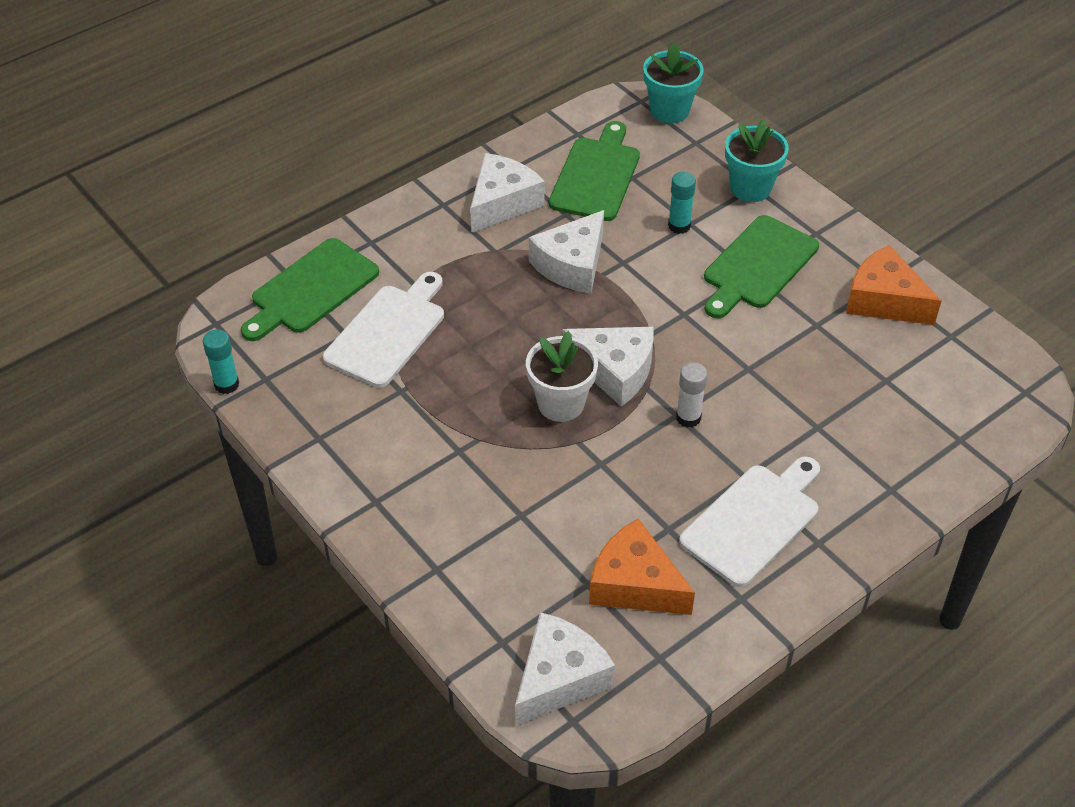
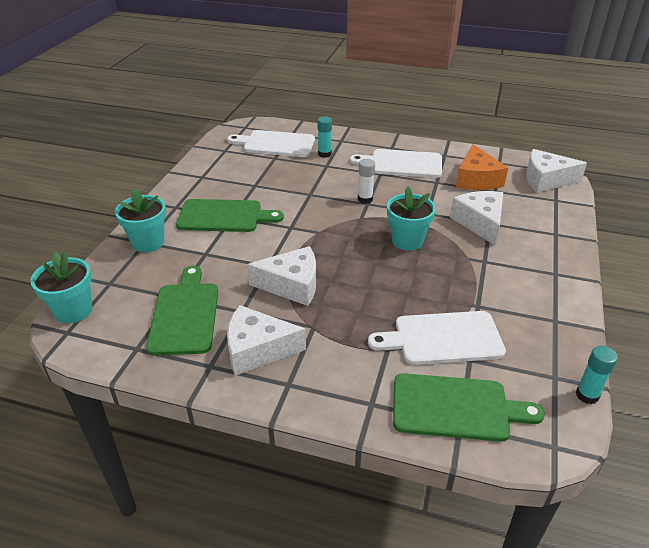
camera: 125 degrees left, 10 degrees down
white flower pot [526,331,598,422] -> turquoise flower pot [387,186,436,251]
green cutting board [549,121,640,221] -> green cutting board turned 105 degrees clockwise [146,266,218,356]
white cheese [562,327,654,406] -> white cheese moved to [450,191,503,245]
turquoise glue stick [668,172,696,234] -> turquoise glue stick moved to [317,116,332,158]
orange cheese [846,245,942,325] -> none
none -> white cutting board [227,130,315,157]

